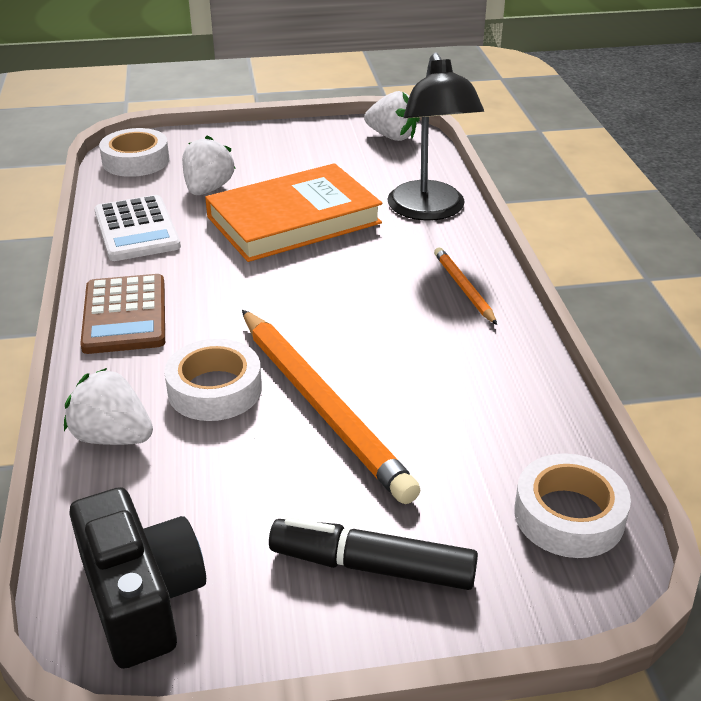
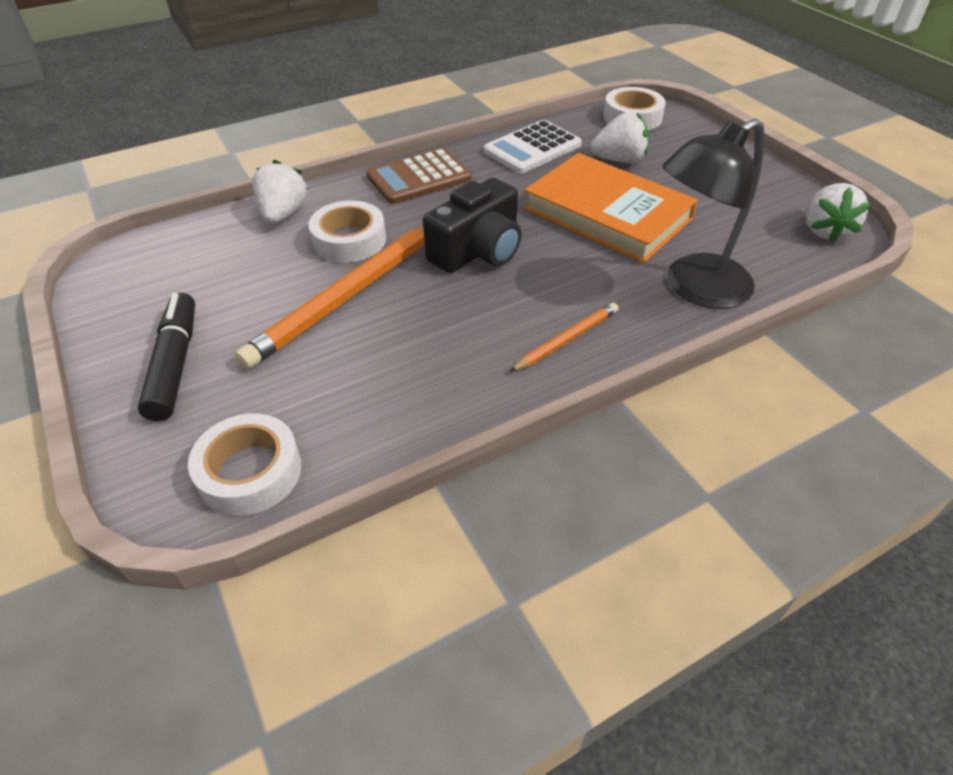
camera: 70 degrees right, 10 degrees up
black camera [69,487,206,669] -> black camera moved to [423,178,521,273]

